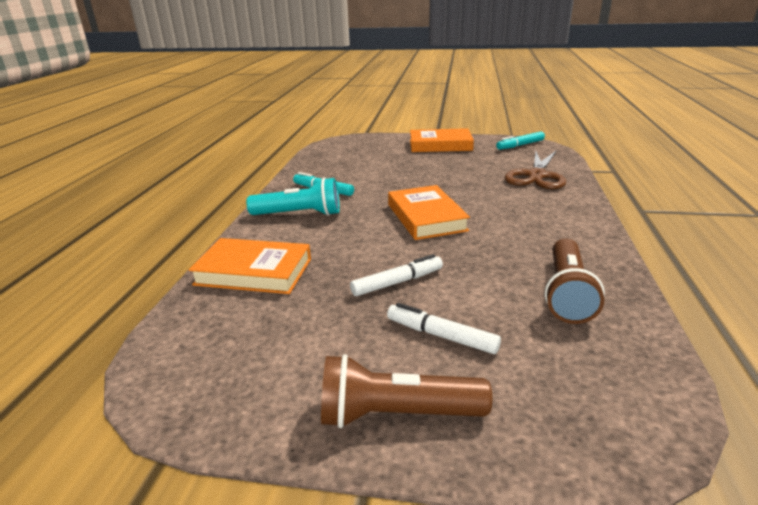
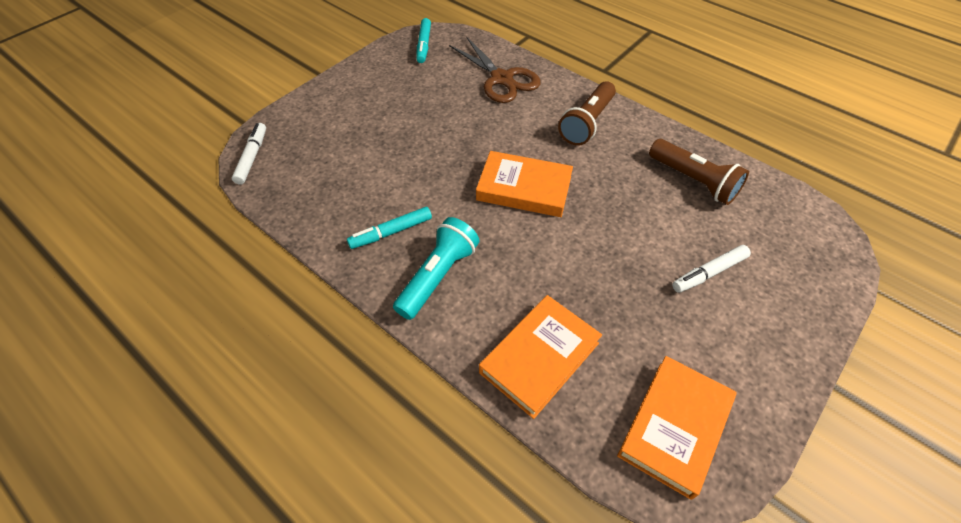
camera: 60 degrees left, 25 degrees up
brown flashlight [321,354,492,428] -> brown flashlight moved to [558,81,616,146]
white marker [350,254,443,296] -> white marker moved to [232,123,266,185]
orange book [410,128,474,152] -> orange book moved to [617,356,737,500]

